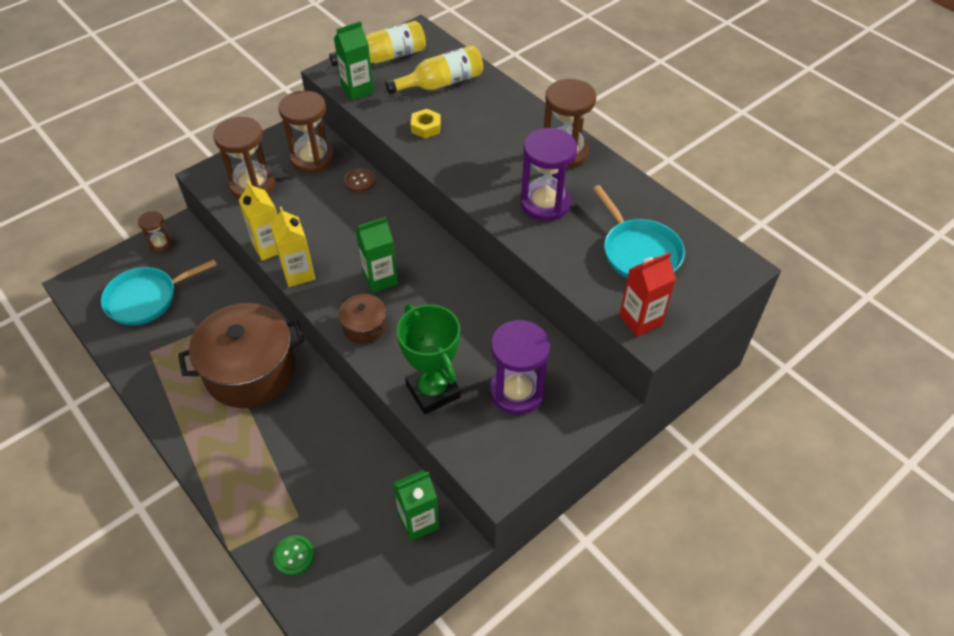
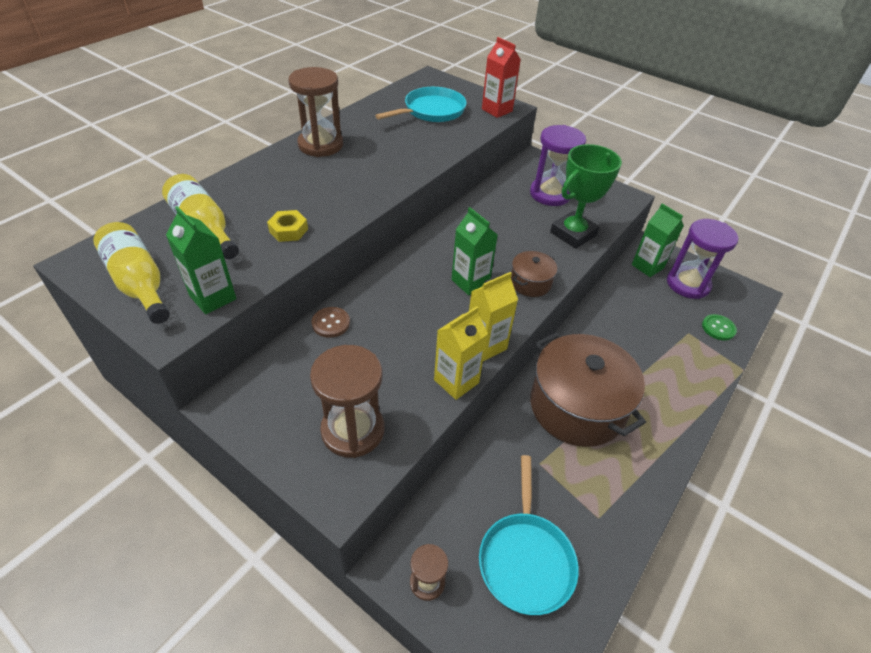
camera: 105 degrees left, 5 degrees down
turquoise pan [101,259,217,325] -> turquoise pan turned 45 degrees clockwise [479,455,579,615]
brown hourglass [278,91,334,173] -> none
purple hourglass [520,128,577,221] -> purple hourglass moved to [667,219,738,299]

